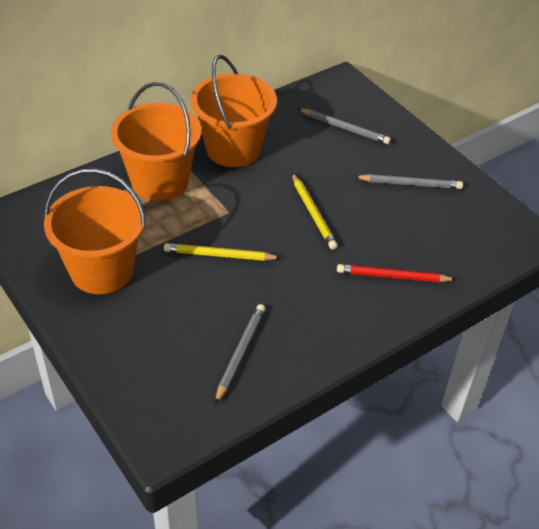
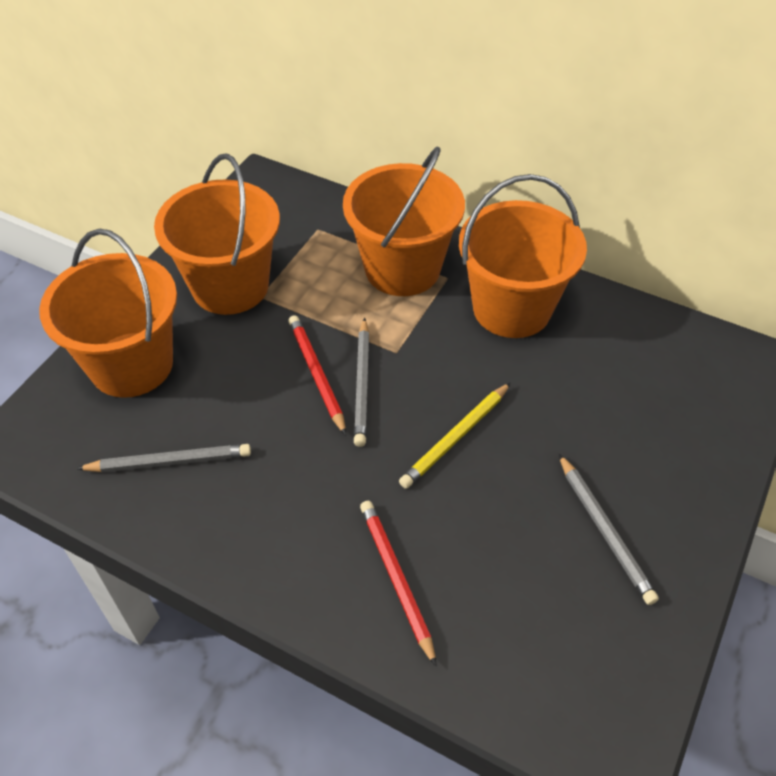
camera: 65 degrees right, 5 degrees up
yellow pencil [164,243,281,261] -> red pencil [288,315,346,435]
grey pencil [297,108,391,144] -> grey pencil moved to [354,317,369,447]
none -> orange bucket [39,229,177,398]

